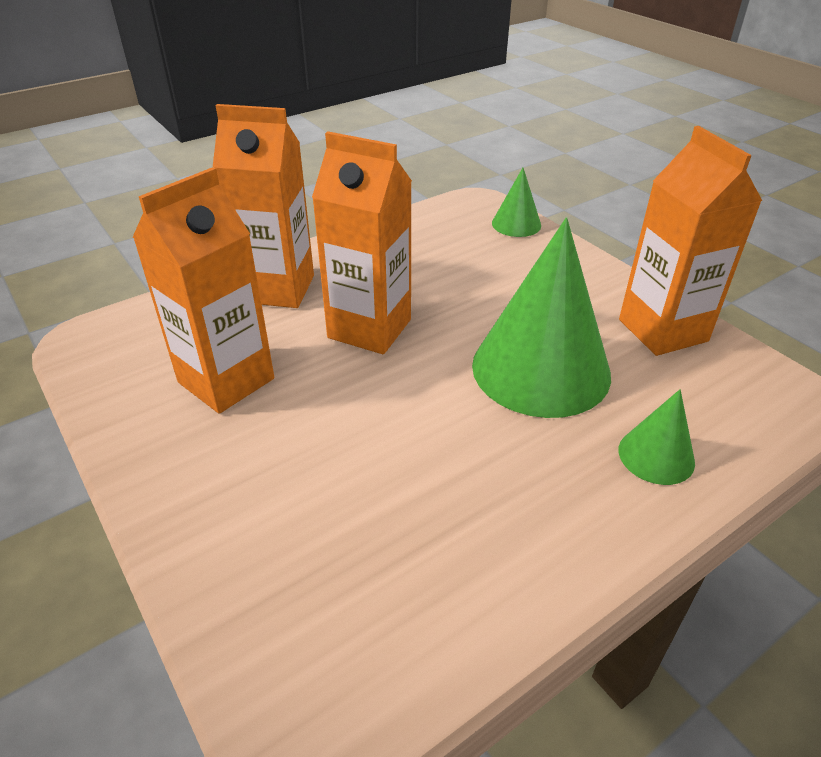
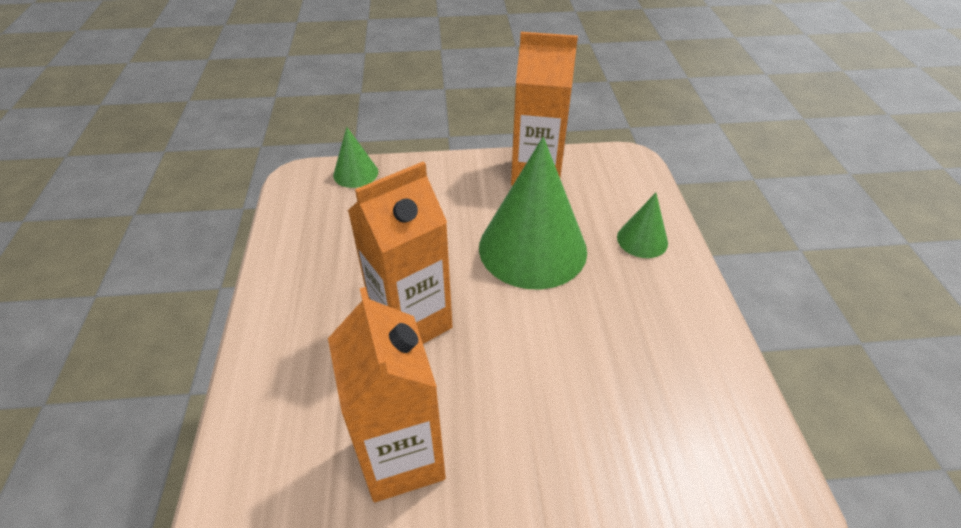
camera: 60 degrees left, 5 degrees up
orange carton [213,104,314,308] -> none

